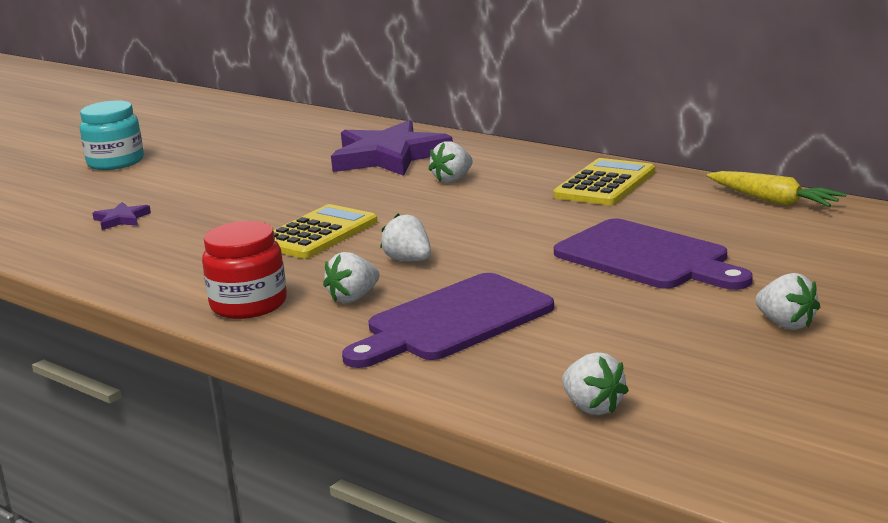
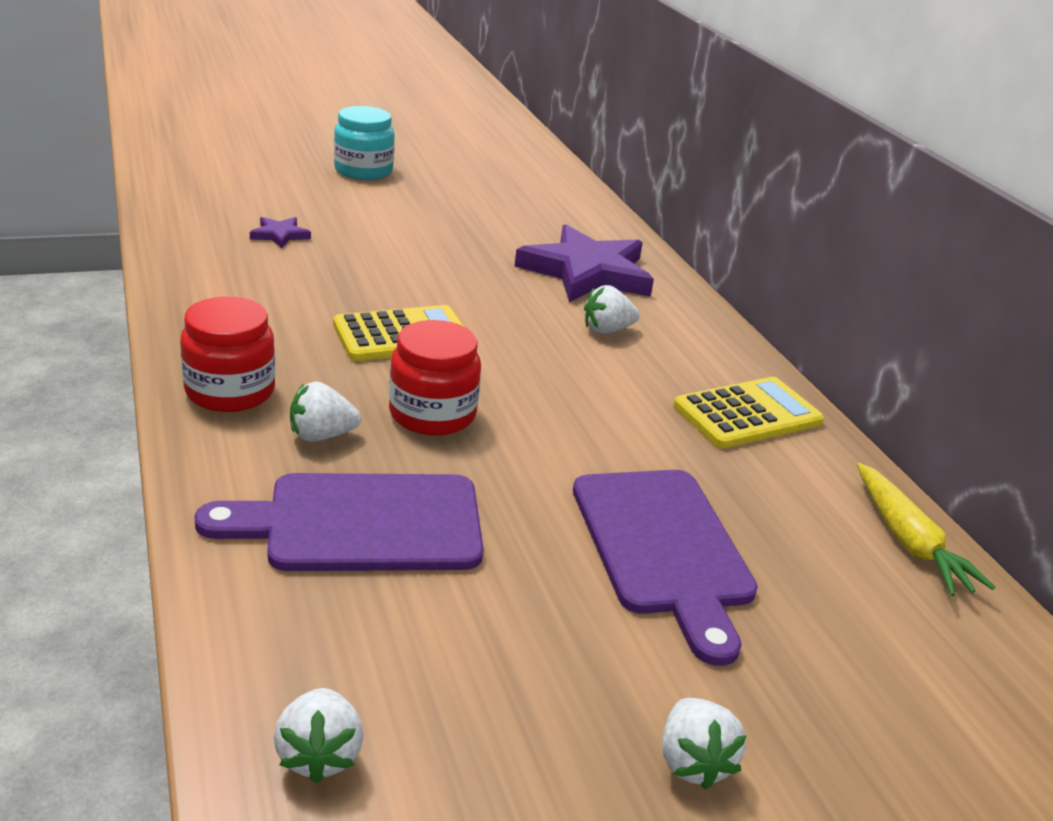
camera: 25 degrees right, 10 degrees up
white strawberry [380,213,431,261] -> red jar [389,320,481,436]

